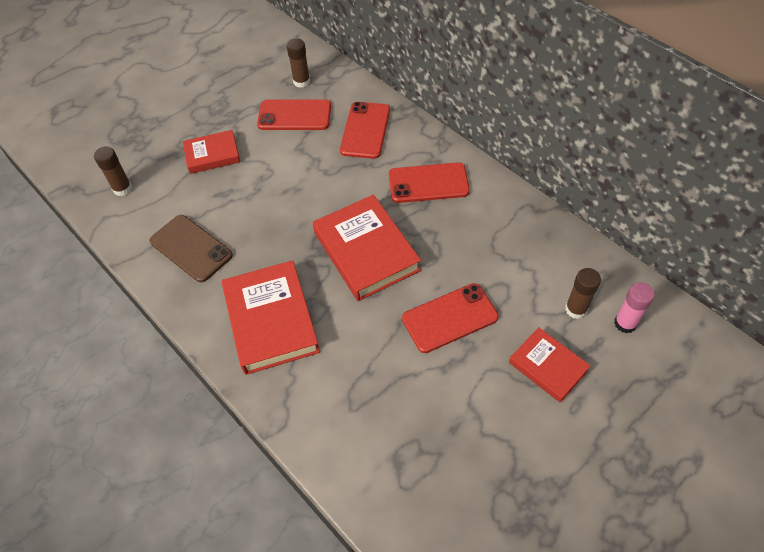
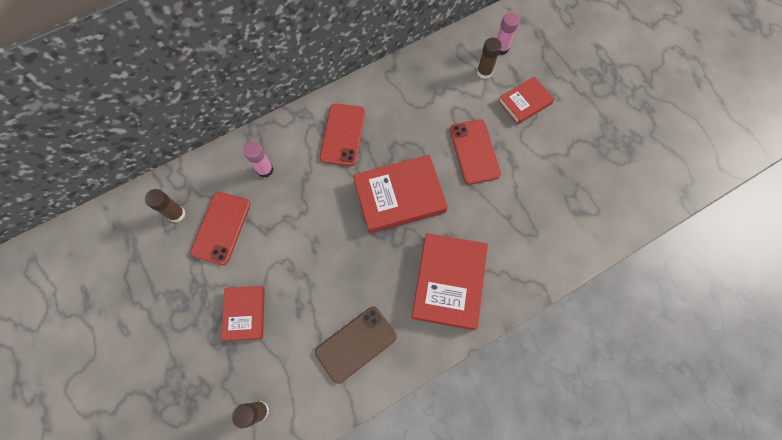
camera: 80 degrees left, 15 degrees up
red book [222,260,320,375] -> red book turned 75 degrees counterclockwise [412,233,488,330]
red phone [340,102,390,159] -> pink glue stick [243,142,273,178]

